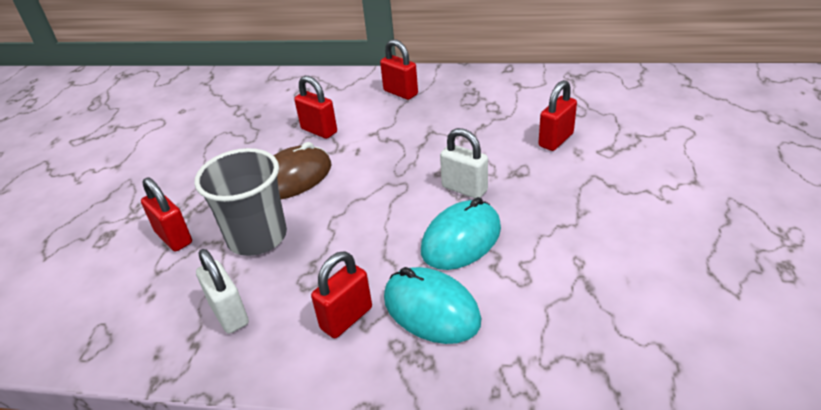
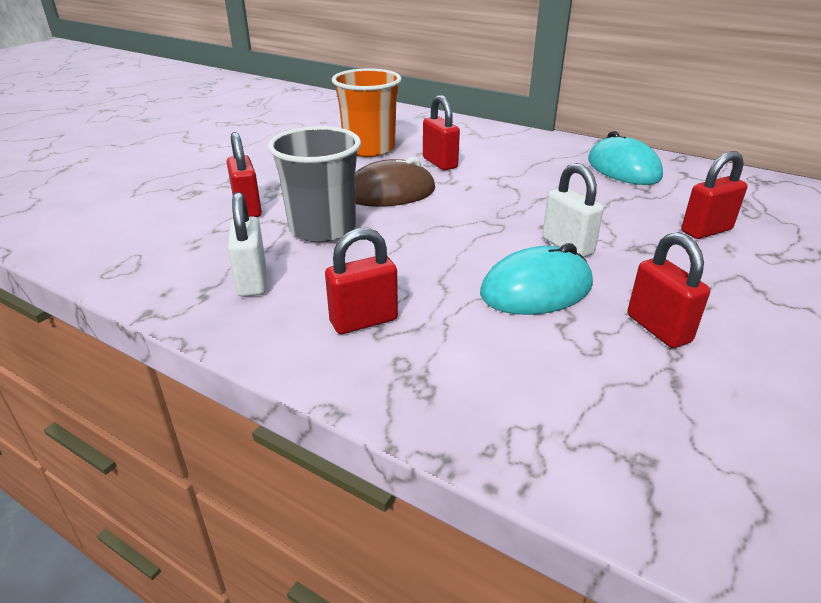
camera: 20 degrees right, 5 degrees down
red padlock [380,39,418,100] -> red padlock moved to [627,232,710,348]
turquoise mouse [384,267,481,344] -> turquoise mouse moved to [588,131,663,185]
none -> orange cup [332,68,402,157]

